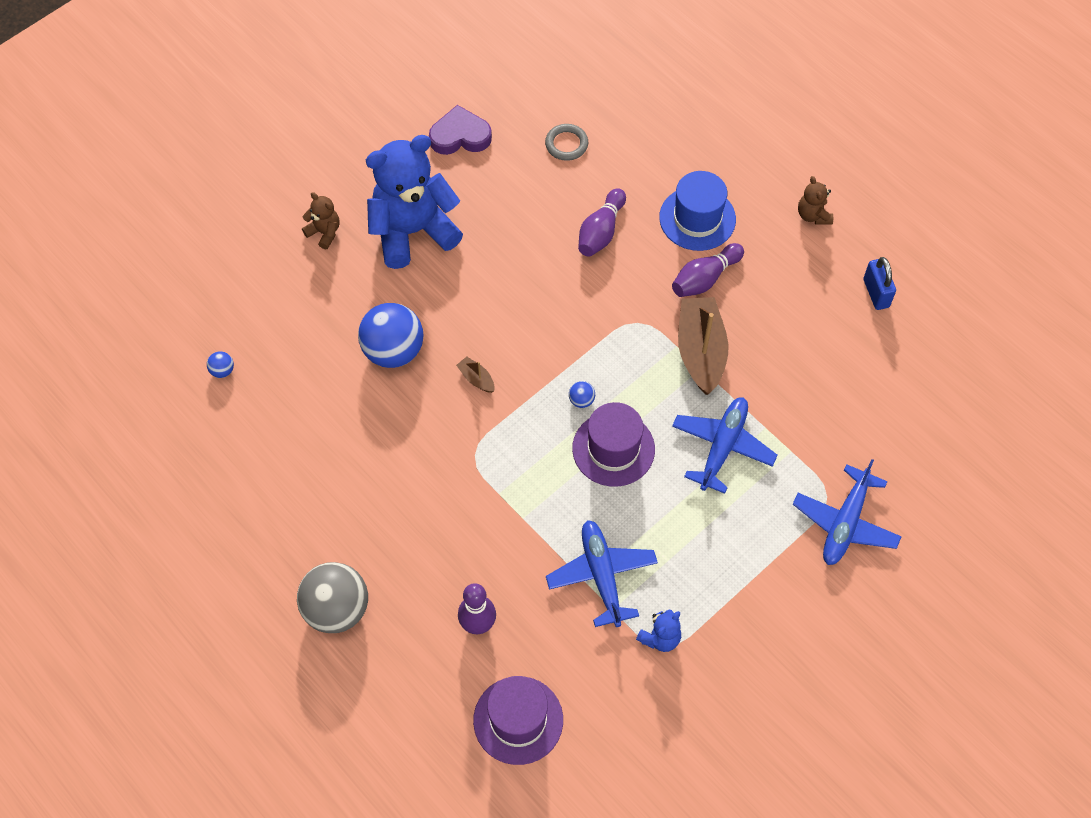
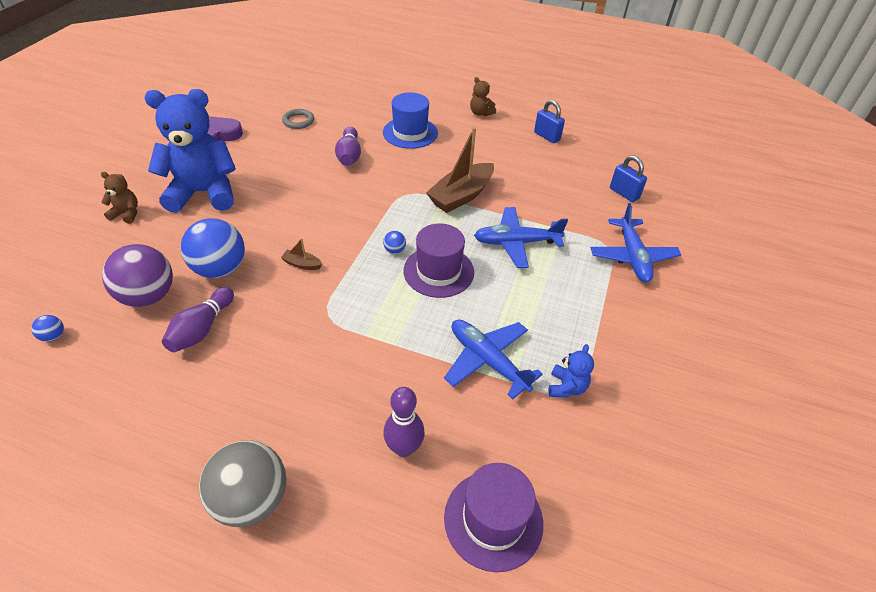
camera: 30 degrees left, 15 degrees down
blue teddy bear [366,135,463,269] -> blue teddy bear turned 45 degrees clockwise [144,89,236,213]
purple bowling pin [672,243,744,297] -> purple bowling pin moved to [162,287,234,352]
blue plane [672,397,778,494] -> blue plane turned 90 degrees counterclockwise [474,207,568,268]
brown boat [678,297,728,395] -> brown boat turned 105 degrees counterclockwise [426,127,494,213]
none -> purple ball [102,244,173,307]
none -> blue padlock [610,155,647,202]

